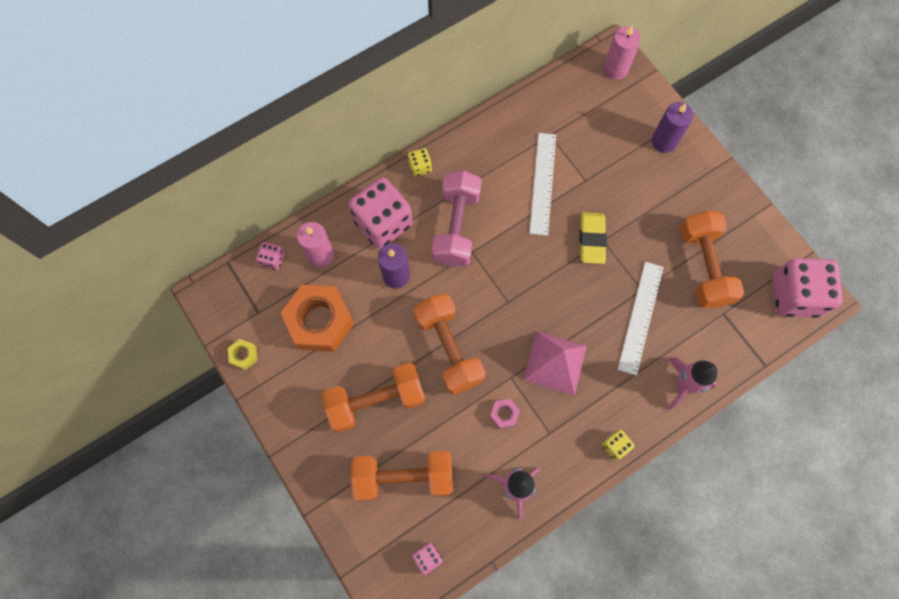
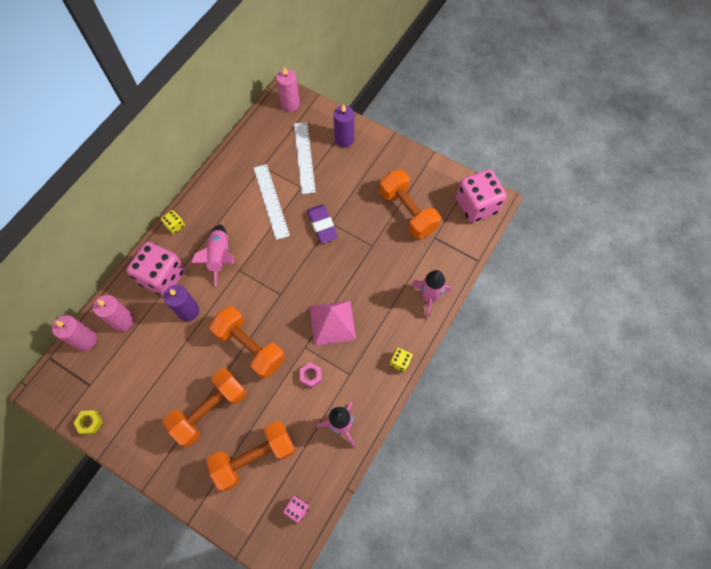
camera: 25 degrees left, 5 degrees down
pink dice [256,242,285,270] -> pink candle [52,315,97,351]
orange nut [281,285,354,352] -> none
pink dumbbell [432,170,482,267] -> pink rocket [191,224,234,286]
yellow eraser [580,212,607,264] -> purple eraser [307,205,338,243]
white ruler [618,262,664,375] -> white ruler moved to [294,122,316,194]

